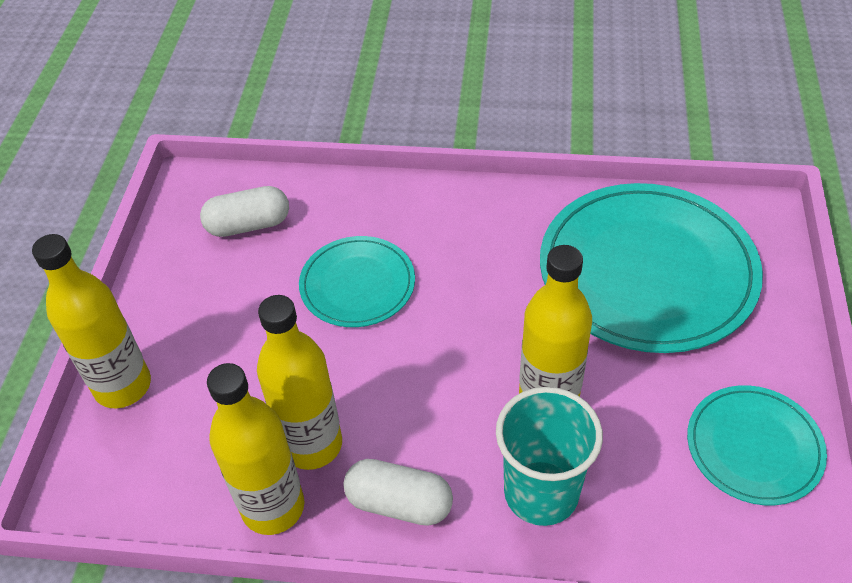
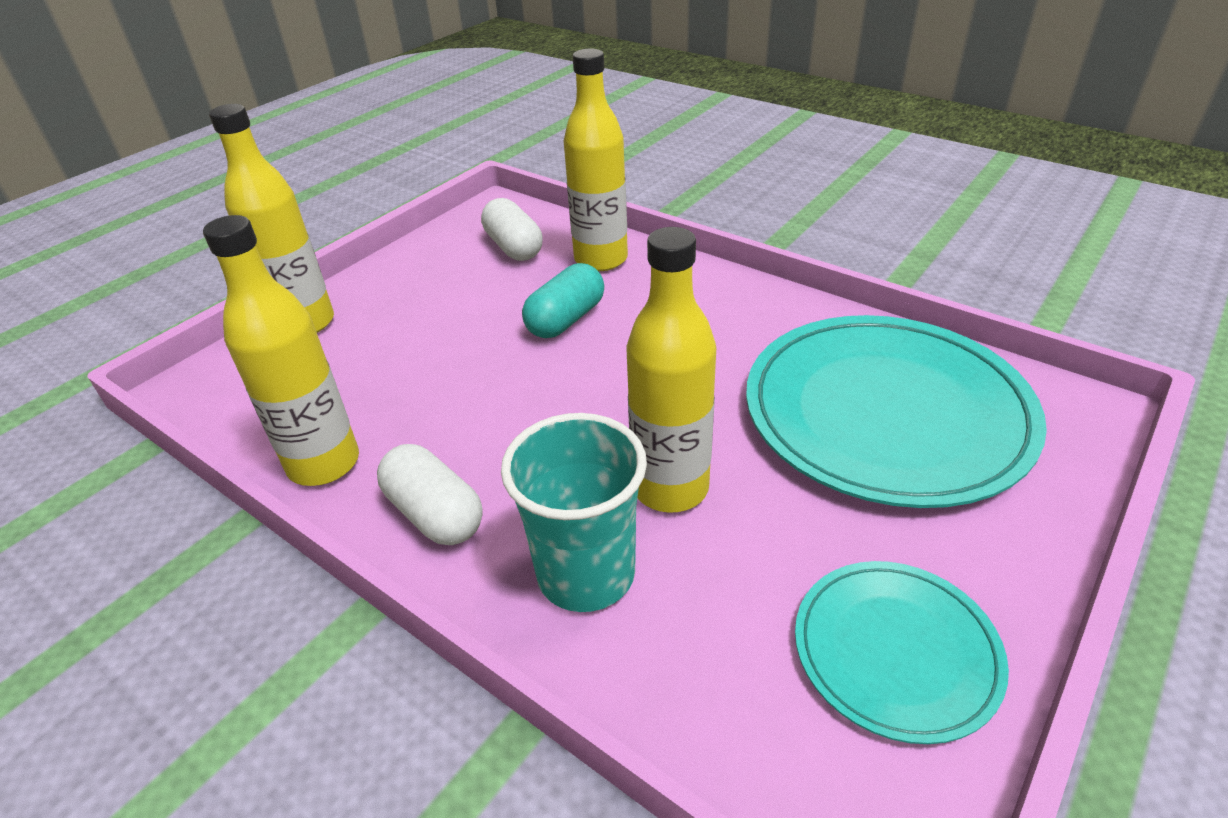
camera: 30 degrees right, 10 degrees down
white capsule [200,186,289,237] -> white capsule turned 45 degrees clockwise [481,198,543,261]
yellow bottle [257,295,342,470] -> yellow bottle moved to [564,49,628,271]
turquoise plate [299,236,415,327] -> turquoise capsule [522,263,604,338]

